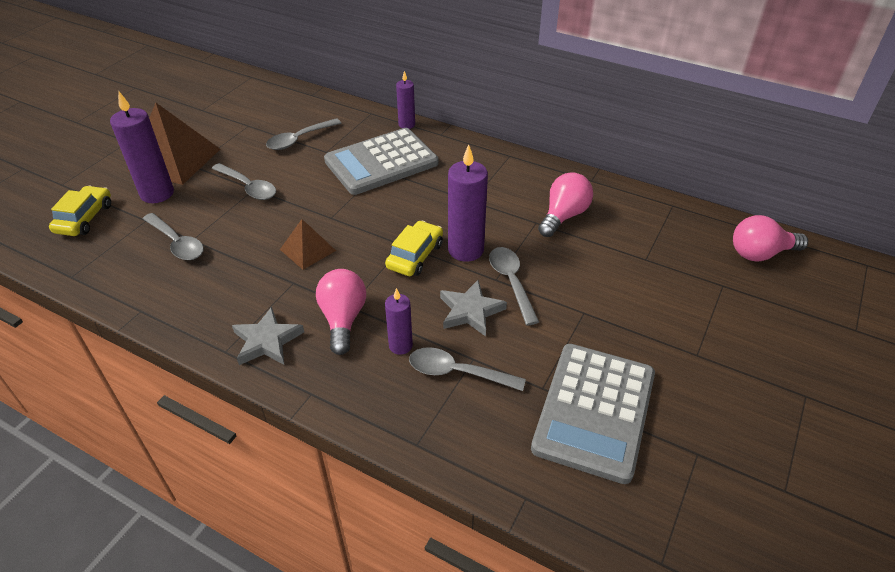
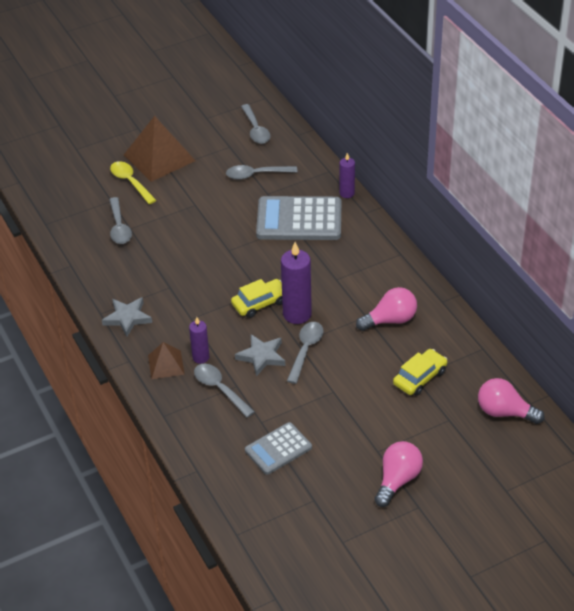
camera: 35 degrees right, 0 degrees up
yellow car [49,186,111,236] -> yellow car moved to [393,349,447,396]
purple candle [110,91,174,203] -> yellow spoon [110,161,156,204]
grey spoon [212,163,276,200] -> grey spoon moved to [241,104,271,144]
brown pyramid [280,219,336,270] -> brown pyramid moved to [148,342,185,379]
pink light bulb [316,269,366,355] -> pink light bulb moved to [374,441,423,507]
grey calculator [531,344,655,484] -> grey calculator [245,422,312,475], size x0.59

